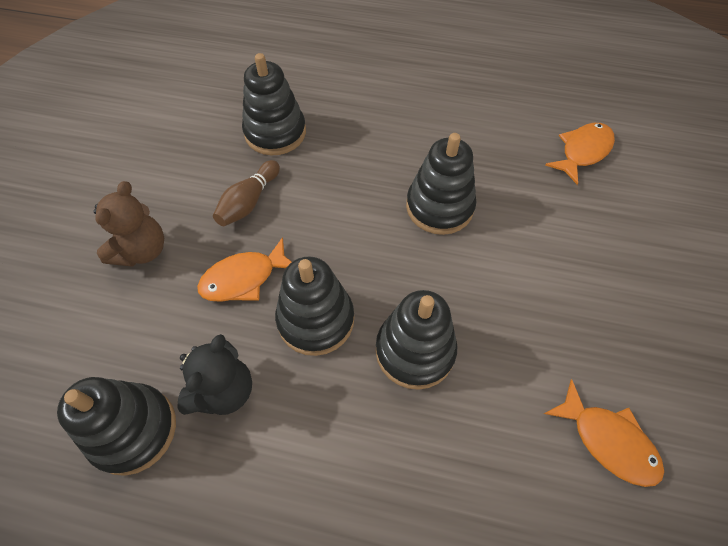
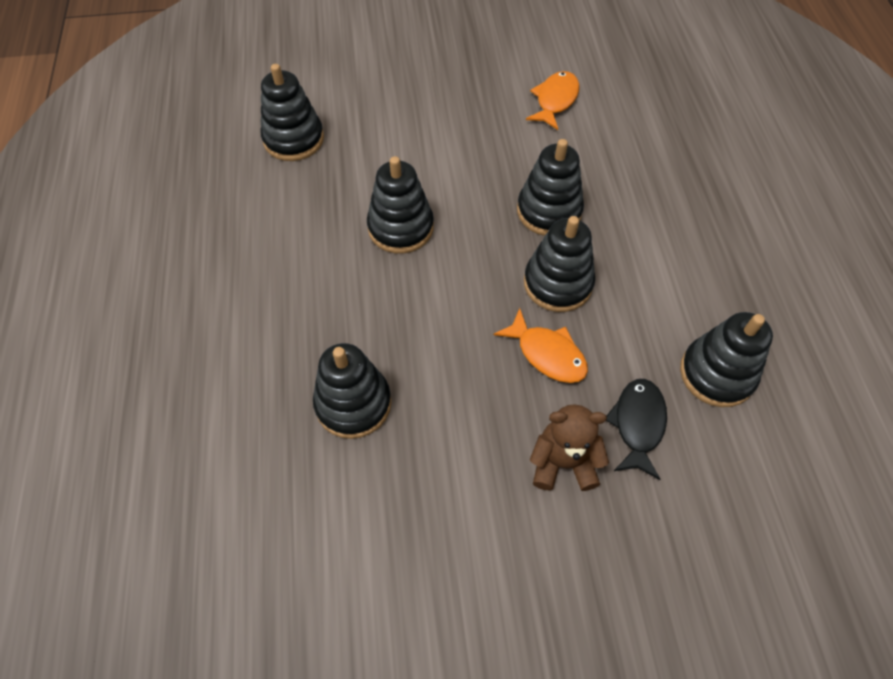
camera: 110 degrees left, 0 degrees up
black teddy bear [177,334,252,415] -> none
brown bowling pin [213,160,280,226] -> none
orange fish [545,123,615,185] -> black stacking toy [260,64,324,161]
none -> black fish [606,379,667,480]

